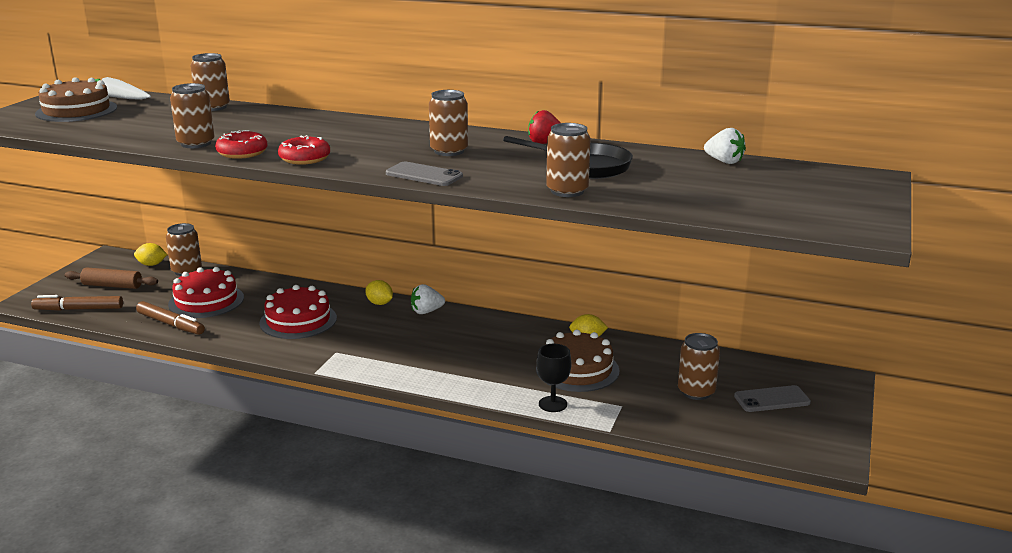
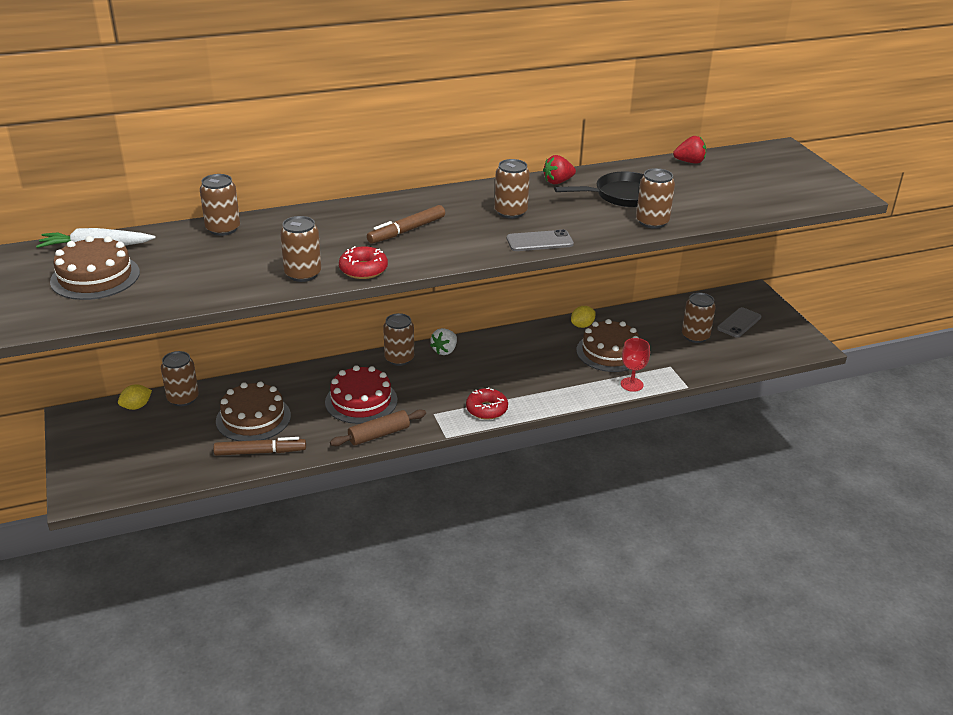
camera: 40 degrees left, 10 degrees up
brown marker [31,295,123,311] -> brown marker moved to [367,205,445,244]
brown rolling pin [65,268,158,289] -> brown rolling pin moved to [330,409,426,446]
red cake [168,267,244,318] -> brown cake [216,381,291,441]
red donut [278,135,330,165] -> red donut moved to [466,388,508,420]
yellow lemon [365,280,393,305] -> brown can [383,313,414,366]
black goblet [536,344,571,412] -> red goblet [621,338,650,392]
white strawberry [704,128,746,164] -> red strawberry [673,136,706,164]

